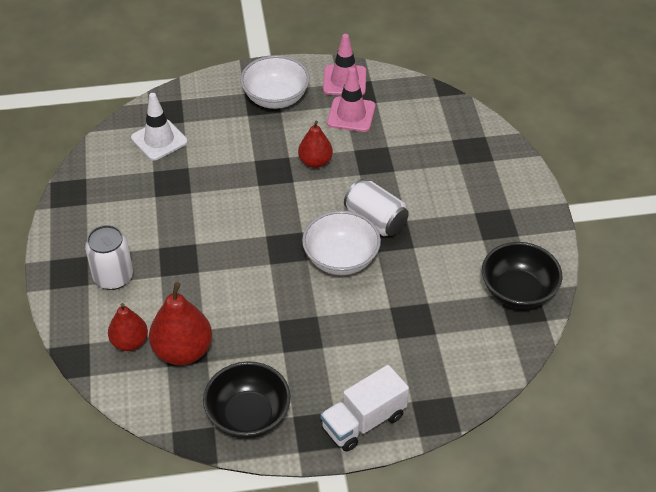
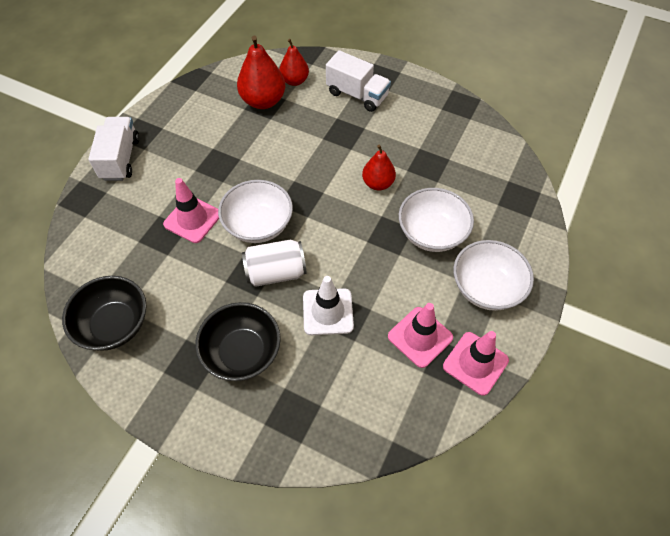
camera: 125 degrees right, 10 degrees up
white can [85,225,133,290] -> white truck [326,50,391,112]
white traffic cone [131,93,188,161] -> white traffic cone moved to [303,276,354,335]
black bowl [203,361,291,439] -> black bowl moved to [195,302,281,381]
red pear [298,121,333,168] -> red pear moved to [362,144,396,191]
none -> pink traffic cone [163,178,219,243]
none -> white bowl [399,188,474,252]

